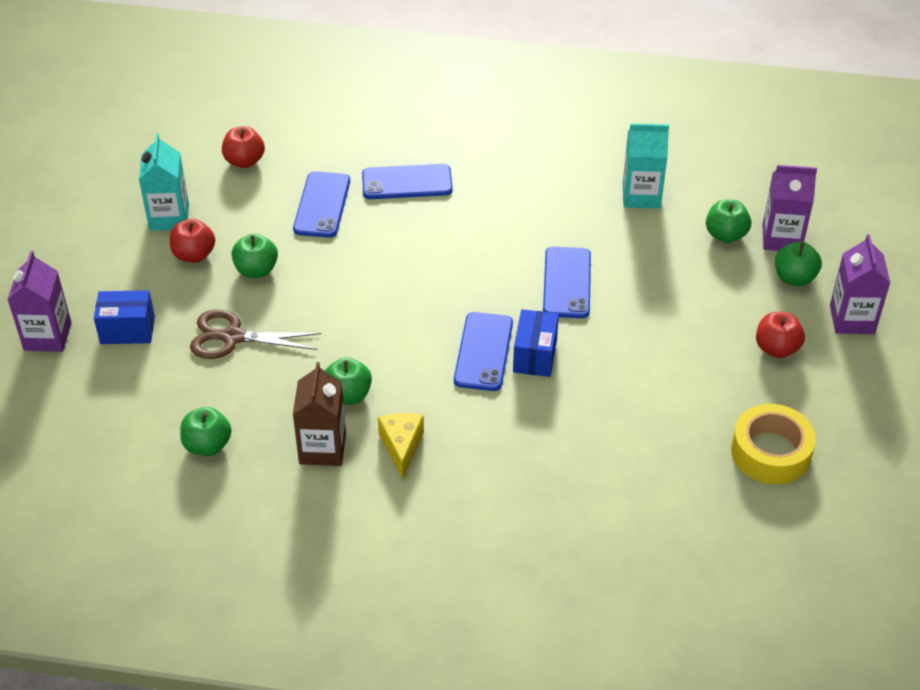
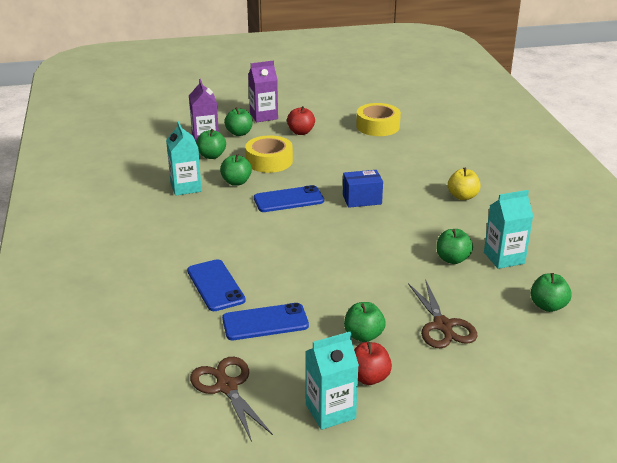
camera: 110 degrees left, 15 degrees down
purple carton [7,251,72,352] -> none
blue box [94,290,155,344] -> none
red apple [222,126,265,168] -> brown scissors [190,357,273,442]
brown carton [293,362,346,466] -> turquoise carton [484,190,533,269]
yellow cheese [378,413,424,479] -> none
blue phone [454,312,513,391] -> none
none -> green apple [220,154,252,186]
none -> yellow tape [245,135,293,173]
none -> yellow apple [448,168,481,200]

